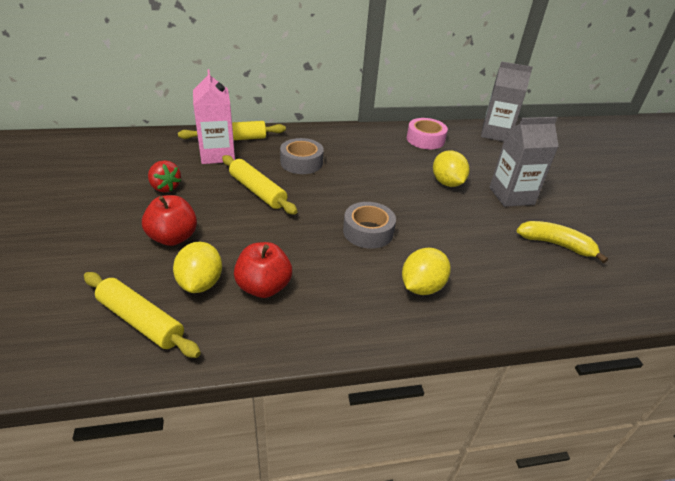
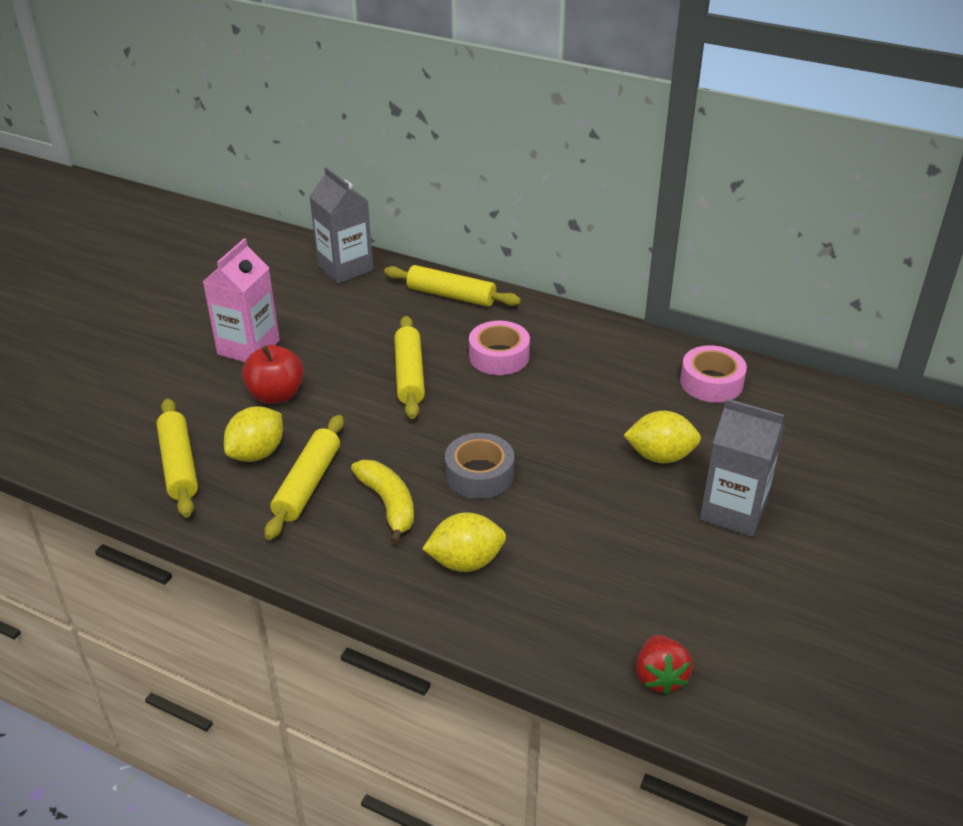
camera: 40 degrees right, 0 degrees up
red strawberry [148,160,181,193] -> red strawberry moved to [636,635,693,695]
pink carton [193,69,235,164] -> pink carton moved to [203,238,280,362]
red apple [234,242,292,298] -> yellow rolling pin [264,415,344,540]
grey tape [280,138,324,174] -> pink tape [469,321,530,375]
yellow lemon [433,150,469,187] -> yellow lemon turned 75 degrees clockwise [624,411,701,463]
grey carton [481,61,533,142] -> grey carton moved to [309,167,373,284]
yellow banana [517,221,608,263] -> yellow banana moved to [351,460,414,545]

